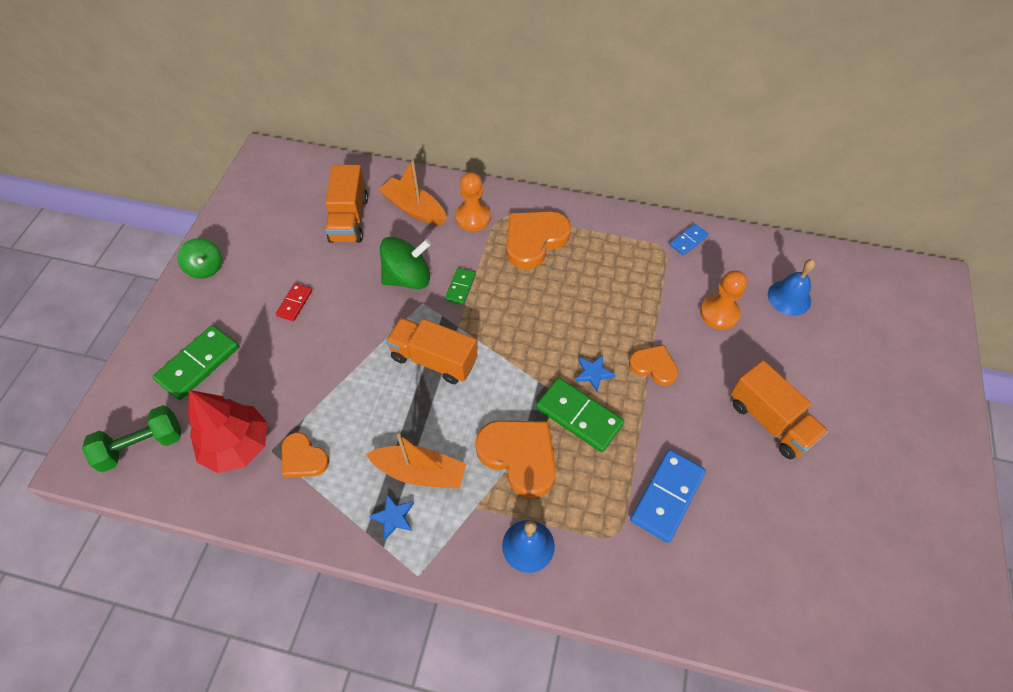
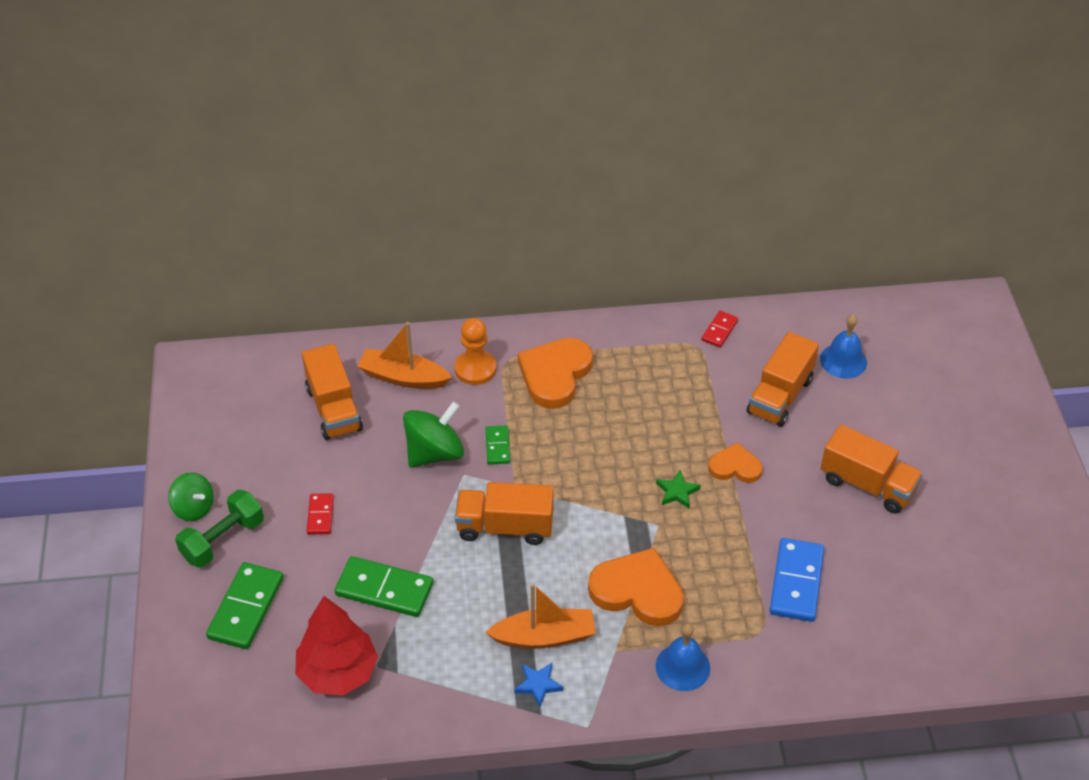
camera: 20 degrees left, 10 degrees down
green dumbbell [82,405,181,472] -> green dumbbell moved to [175,490,264,568]
orange heart [282,432,329,477] -> none
green domino [536,378,624,452] -> green domino moved to [335,556,433,617]
blue star [575,355,615,393] -> green star [656,470,701,508]
blue domino [670,224,709,255] -> red domino [702,311,738,347]
orange pawn [700,270,747,330] -> orange truck [747,332,819,427]

